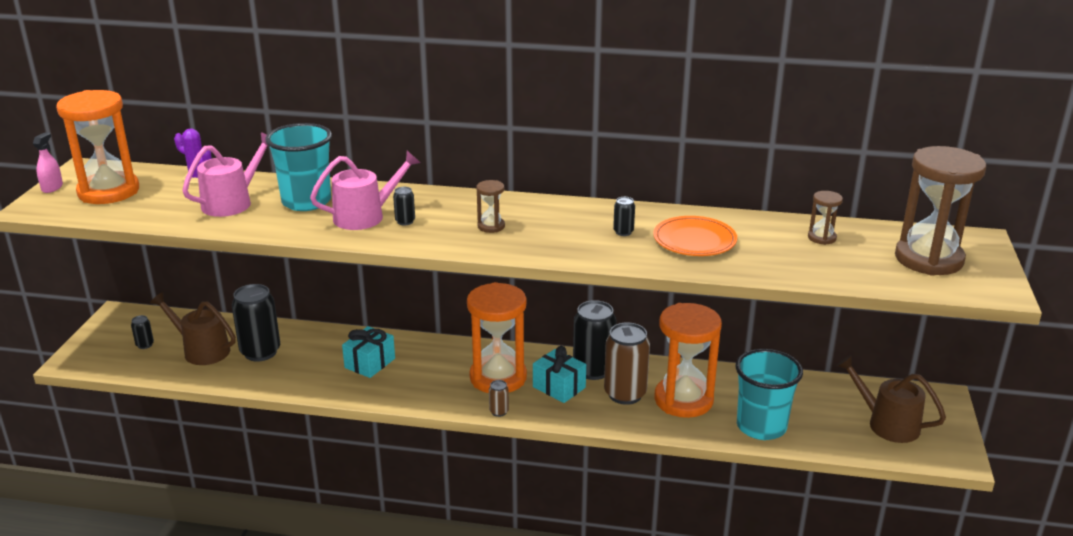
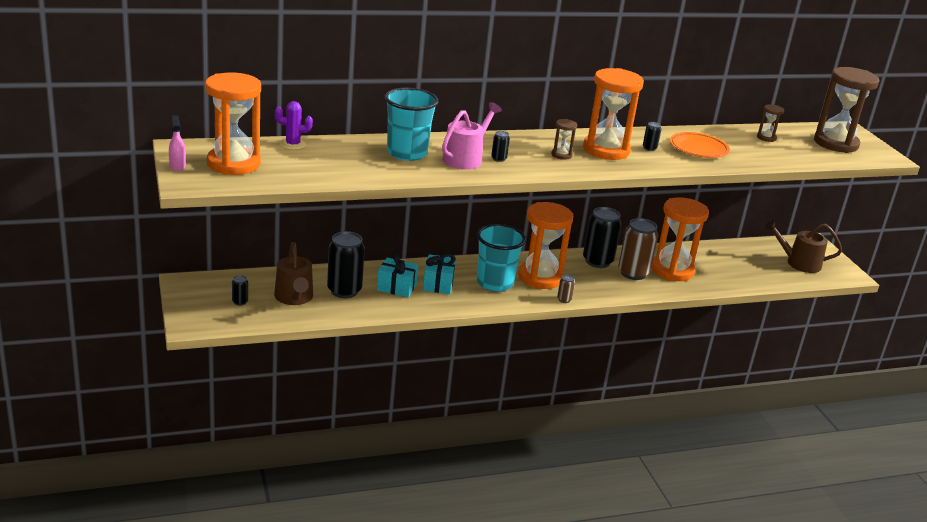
camera: 30 degrees left, 0 degrees up
brown watering can [150,292,236,365] -> brown watering can turned 105 degrees counterclockwise [274,242,313,305]
pink watering can [182,132,268,217] -> none
turquoise gift [533,346,586,403] -> turquoise gift moved to [377,253,418,298]
turquoise cup [736,349,803,440] -> turquoise cup moved to [477,224,526,292]
none -> orange hourglass [583,68,644,160]

